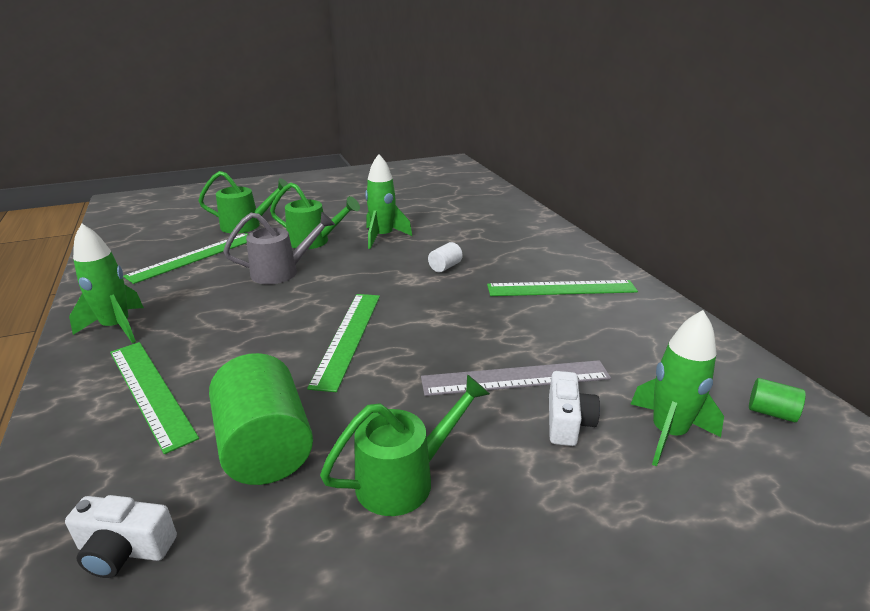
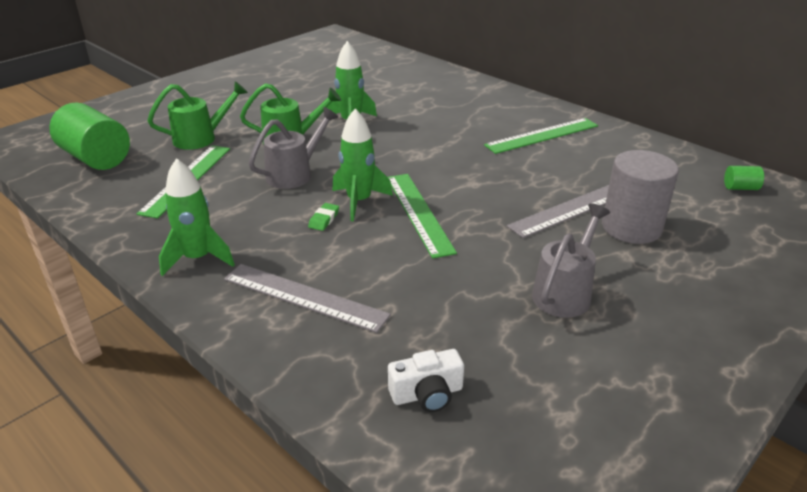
camera: 25 degrees left, 5 degrees up
green ruler [110,342,199,454] -> grey ruler [224,264,391,333]
green cylinder [209,353,313,485] -> green cylinder moved to [49,103,130,170]
green watering can [320,374,490,516] -> grey watering can [532,204,610,317]
white cylinder [428,242,463,272] -> none
white camera [549,371,600,446] -> grey cylinder [602,150,679,244]
green rocket [631,310,724,466] -> green rocket moved to [332,109,393,221]
none -> green eraser [308,203,339,231]

